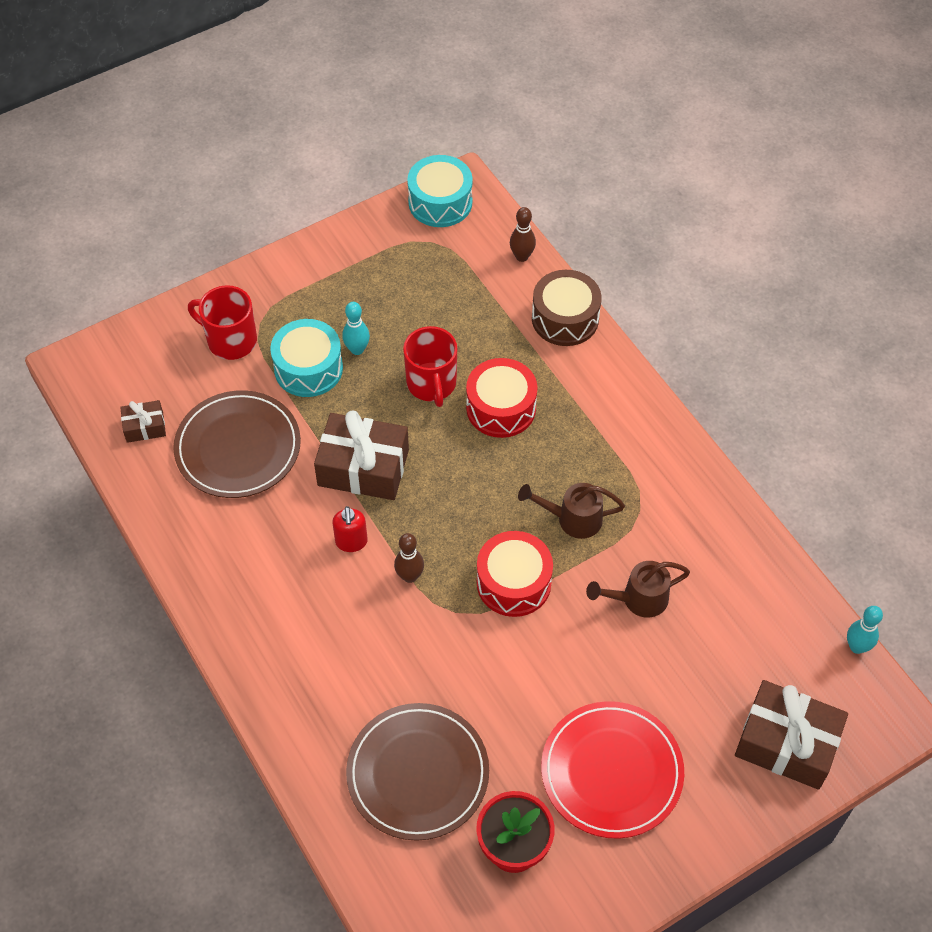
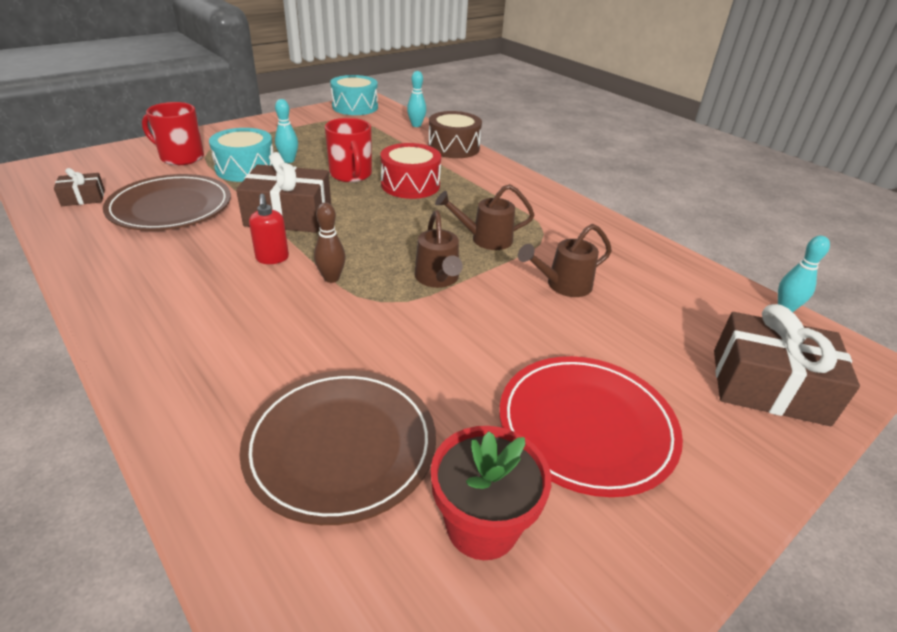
camera: 10 degrees left, 20 degrees down
red drum [477,531,553,617] -> brown watering can [414,210,463,288]
brown bowling pin [510,207,536,262] -> turquoise bowling pin [407,71,426,127]

